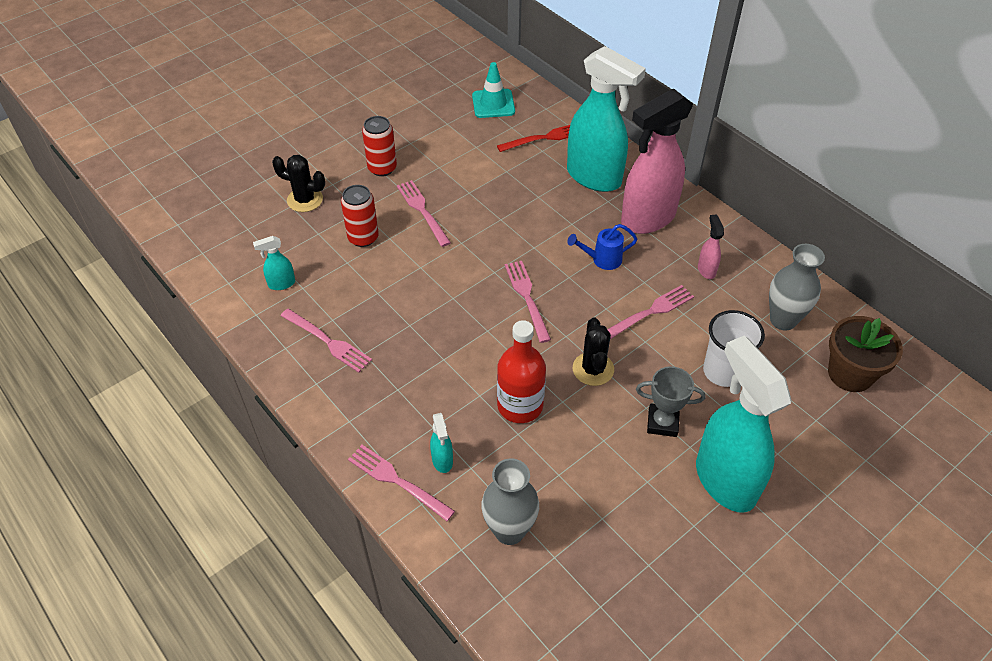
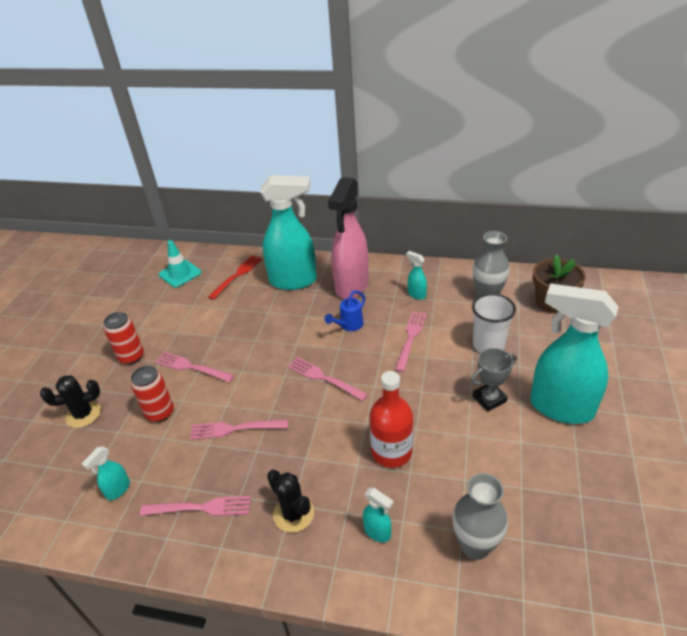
camera: 35 degrees left, 10 degrees down
pink fork [348,445,455,521] -> pink fork moved to [190,420,288,439]
black cactus [573,318,614,386] -> black cactus moved to [267,470,314,533]
pink spray bottle [698,214,724,279] -> turquoise spray bottle [406,251,427,300]

